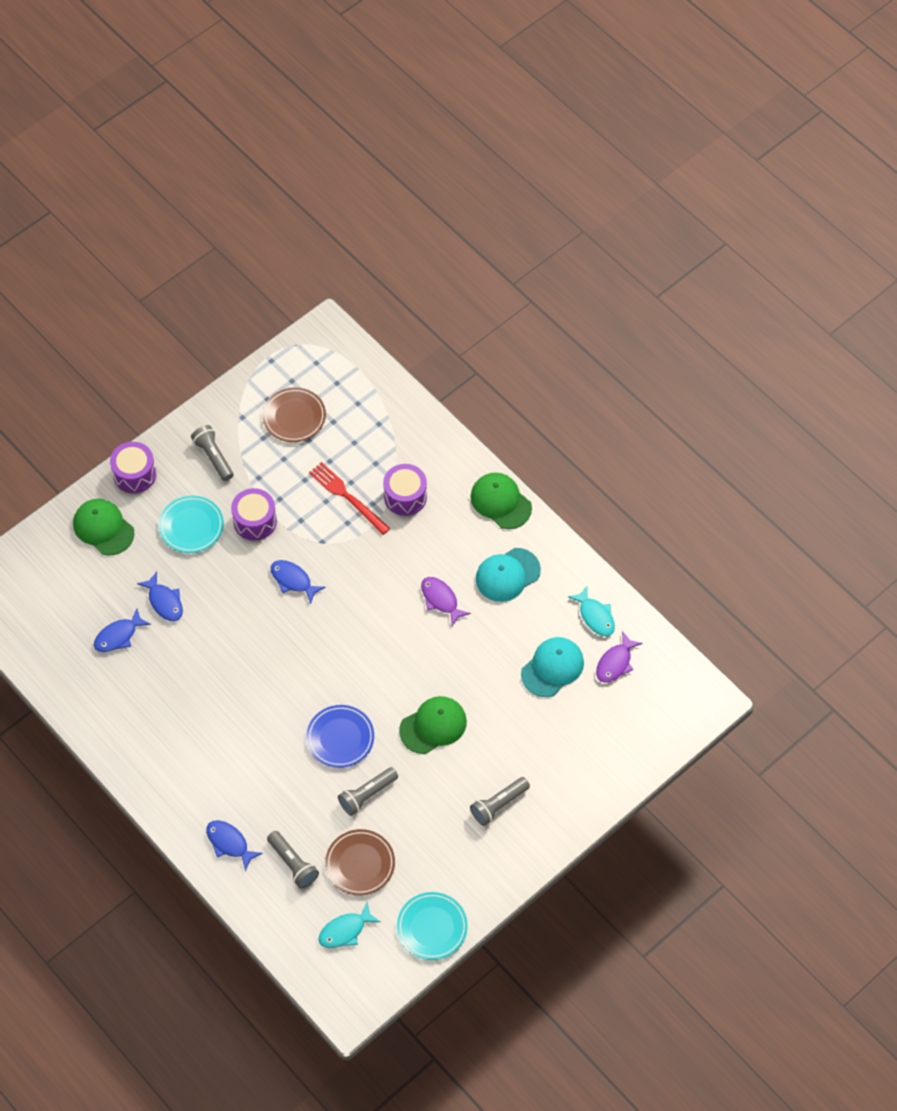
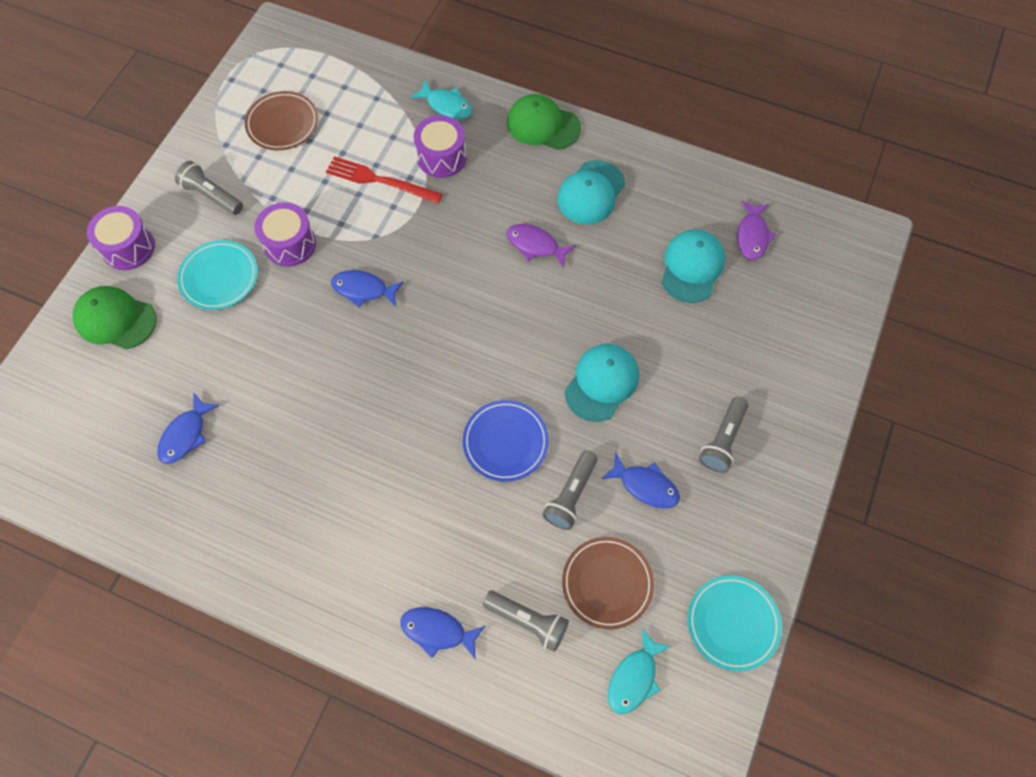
camera: 25 degrees left, 5 degrees up
blue fish [137,572,183,621] -> blue fish moved to [601,453,680,508]
green cap [399,696,467,754] -> turquoise cap [565,344,639,422]
turquoise fish [568,585,615,637] -> turquoise fish moved to [410,80,472,120]

